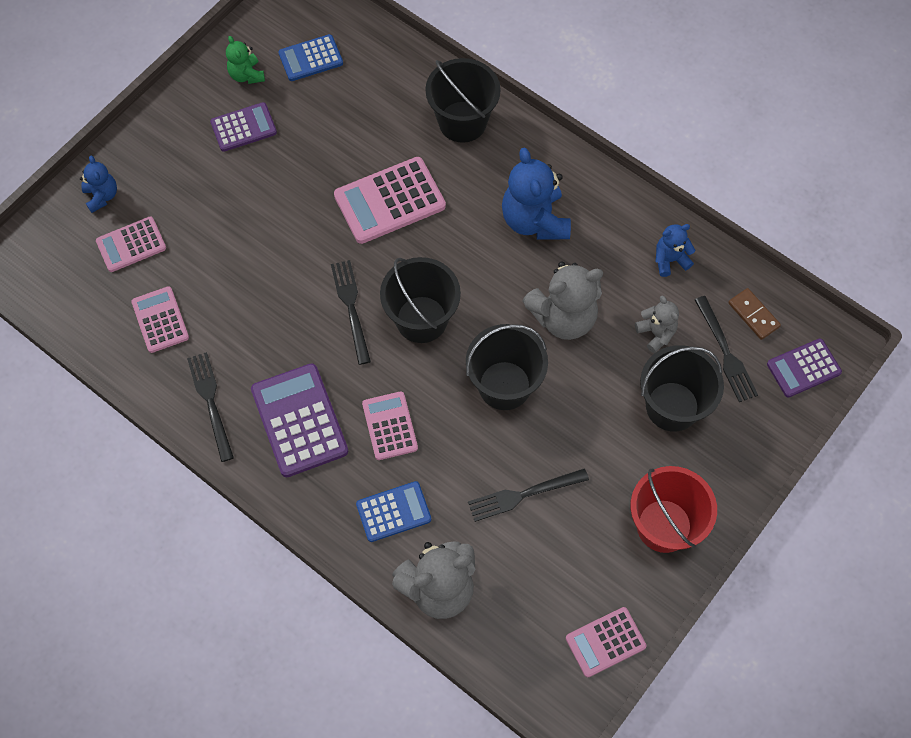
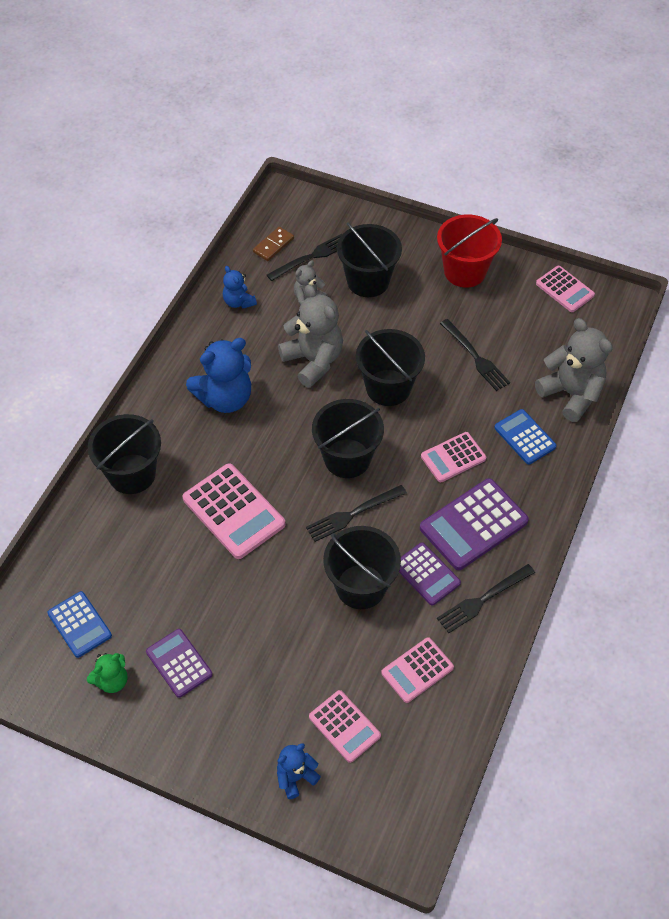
camera: 105 degrees left, 10 degrees down
purple calculator [767,338,842,397] -> purple calculator moved to [399,542,461,606]
none -> black bucket [323,526,401,609]

